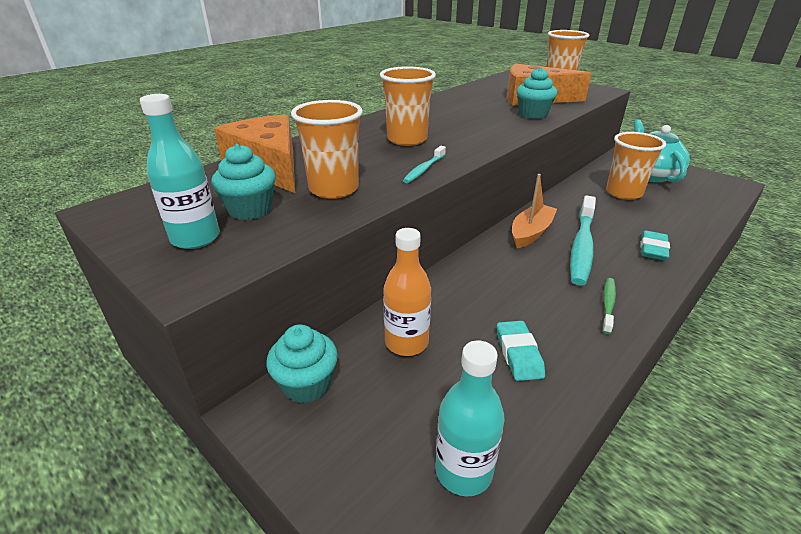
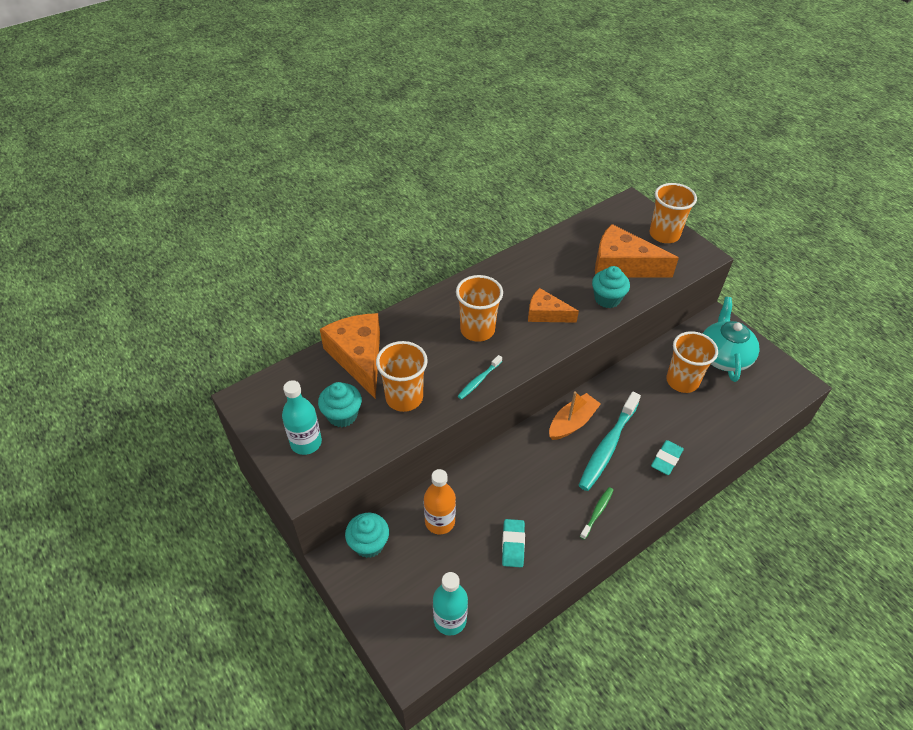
camera: 10 degrees right, 15 degrees up
none -> orange cheese [528,288,579,323]

